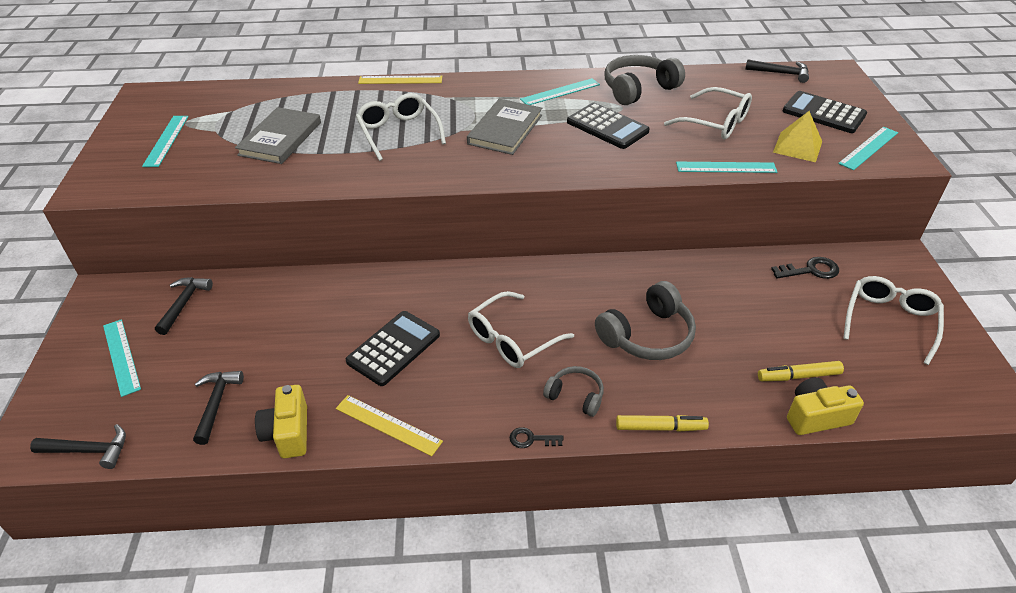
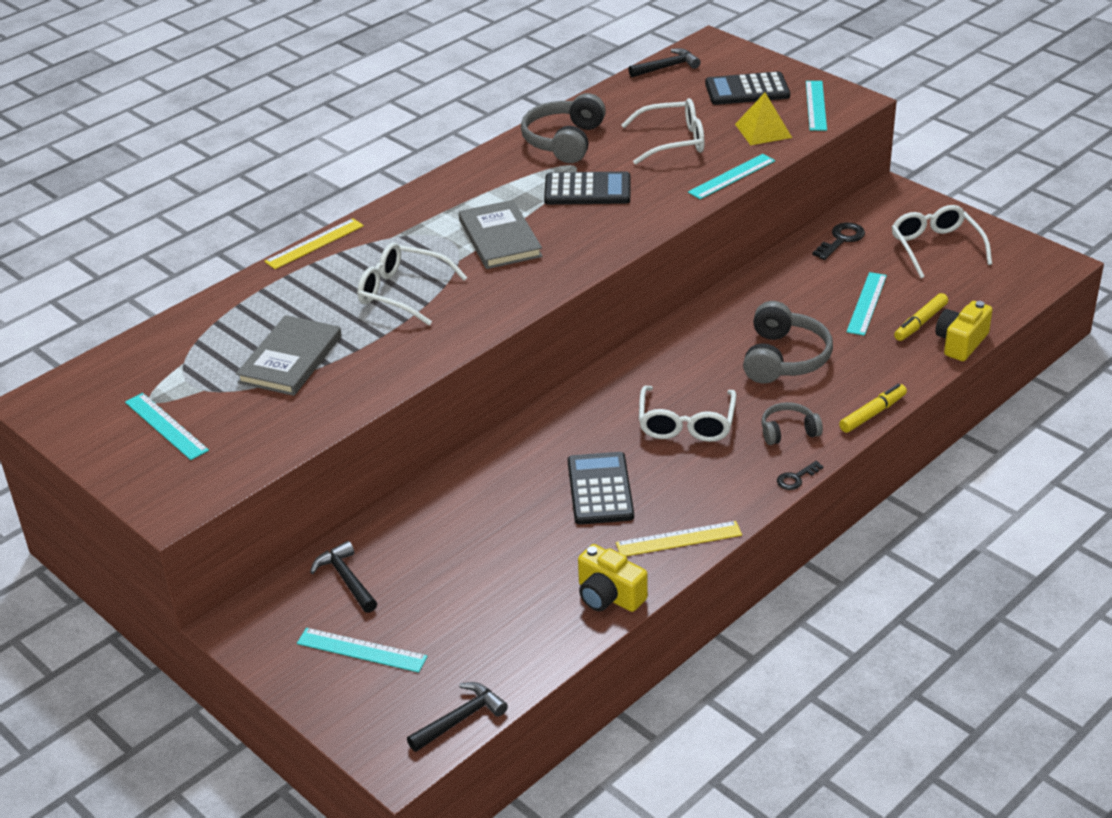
camera: 40 degrees left, 5 degrees down
black hammer [193,371,244,445] -> none
grey book [235,107,321,164] -> grey book turned 45 degrees clockwise [236,315,342,396]
turquoise ruler [520,78,600,105] -> turquoise ruler moved to [846,272,887,336]

